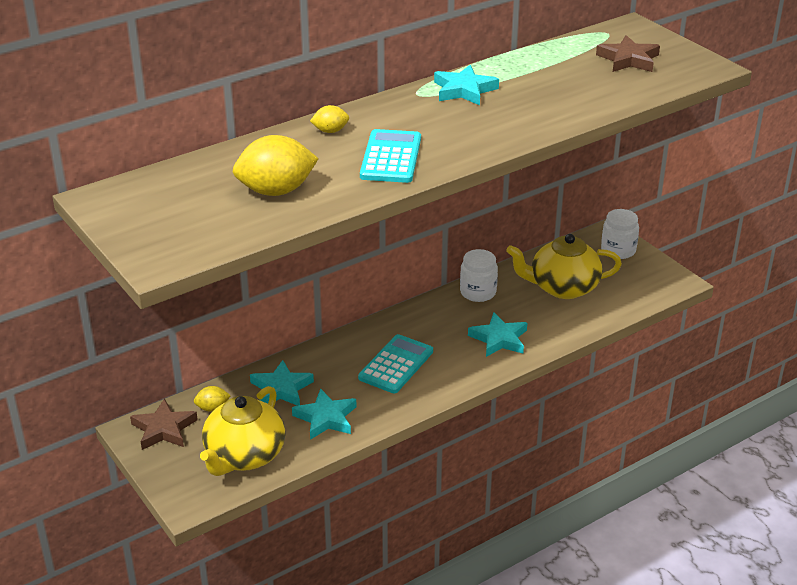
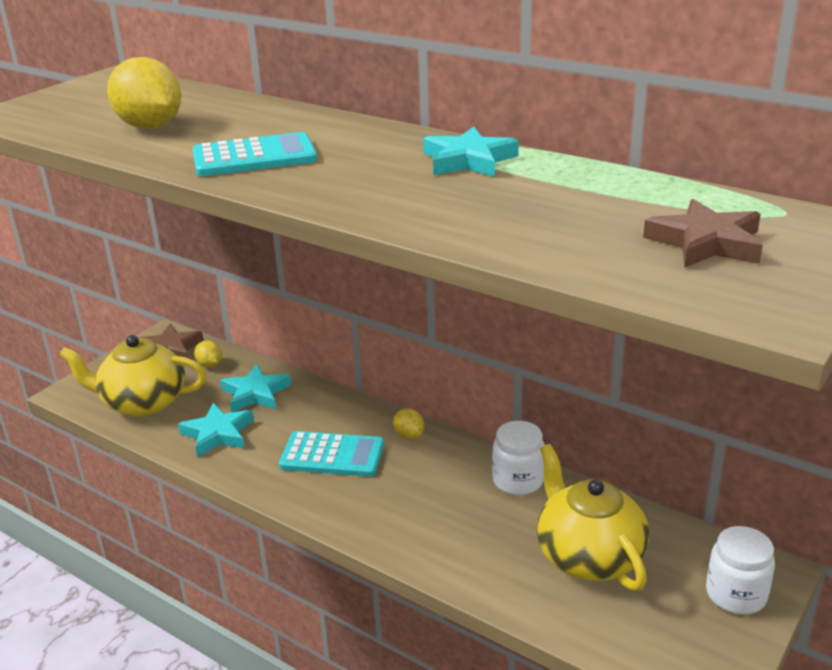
camera: 70 degrees right, 5 degrees down
yellow lemon [310,105,349,133] -> yellow lemon moved to [393,408,424,440]
turquoise star [468,312,527,357] -> none

